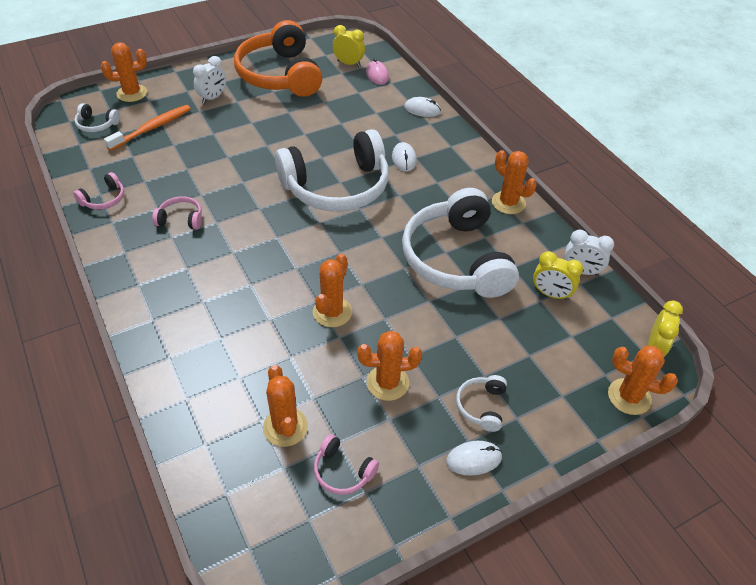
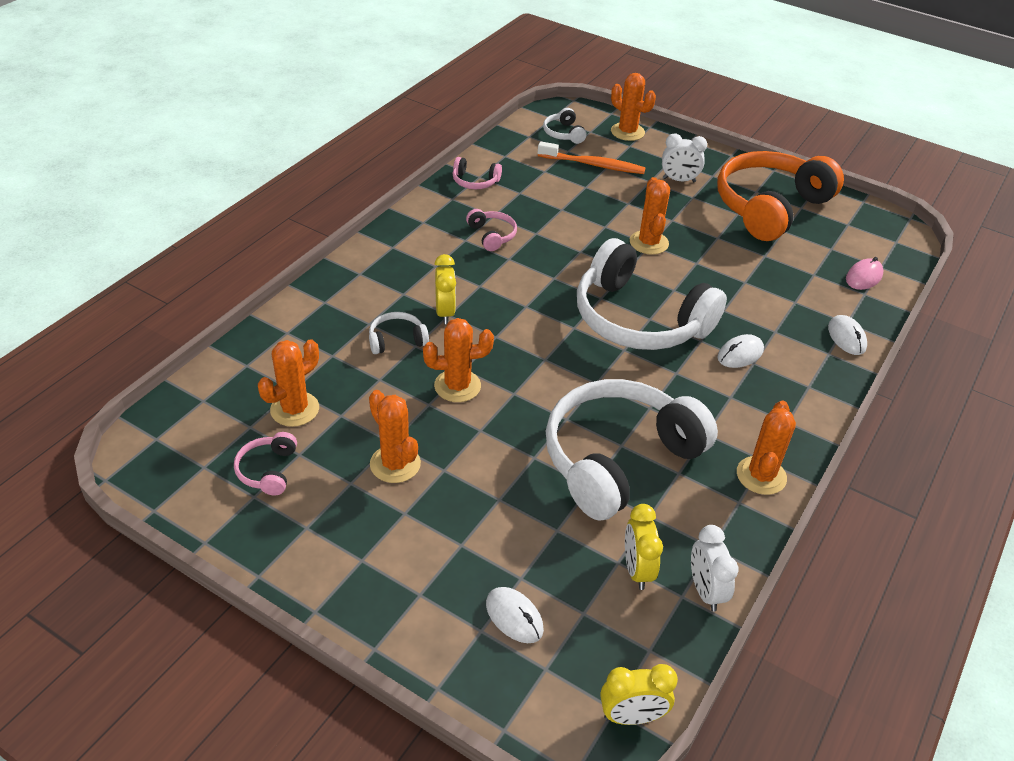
camera: 60 degrees right, 5 degrees down
yellow clock [333,25,365,67] -> yellow clock moved to [434,254,456,324]
white mouse [446,441,502,476] -> white mouse moved to [486,587,544,643]
white headphones [456,375,507,432] -> white headphones moved to [369,312,429,354]
orange cactus [608,346,678,415] -> orange cactus moved to [630,177,670,255]

